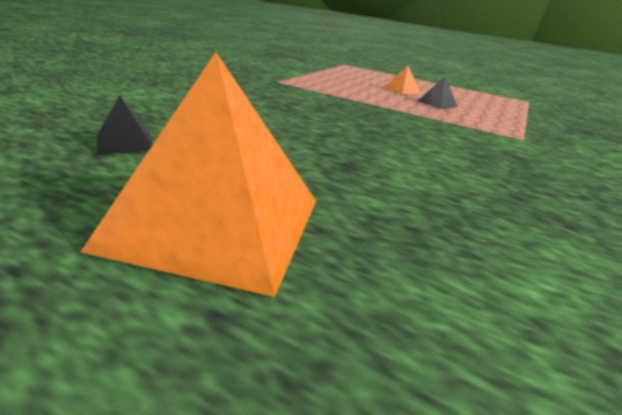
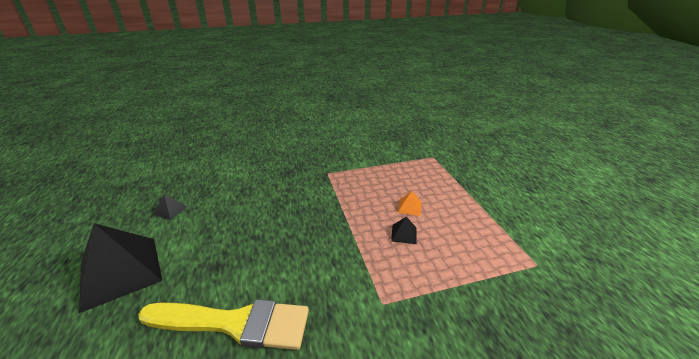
camera: 50 degrees right, 5 degrees up
orange pyramid [81,52,316,297] -> black pyramid [79,223,162,313]
none -> yellow brush [138,299,309,350]

